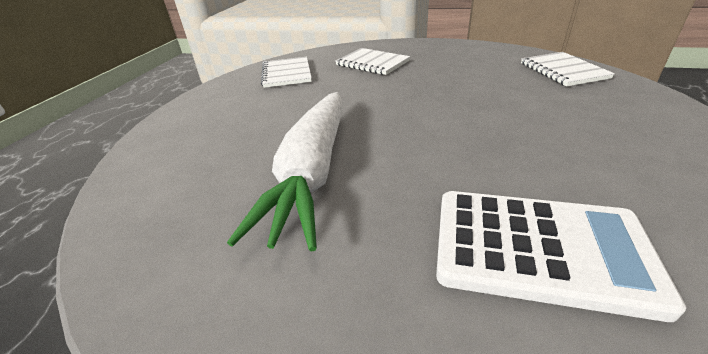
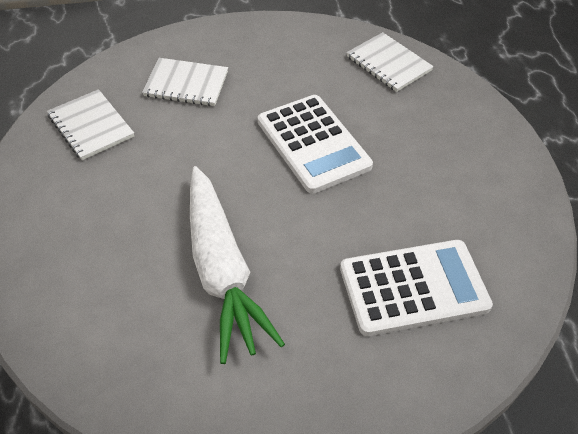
camera: 30 degrees left, 15 degrees up
none -> white calculator [258,95,373,194]

